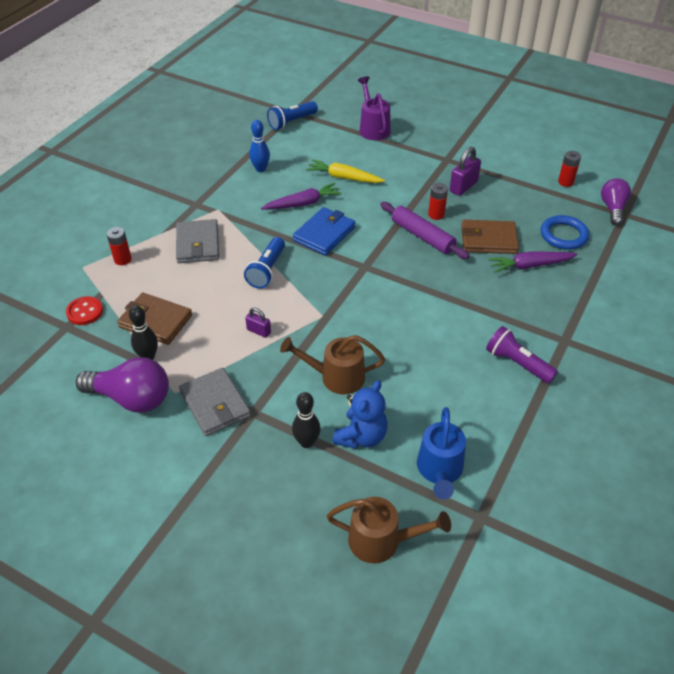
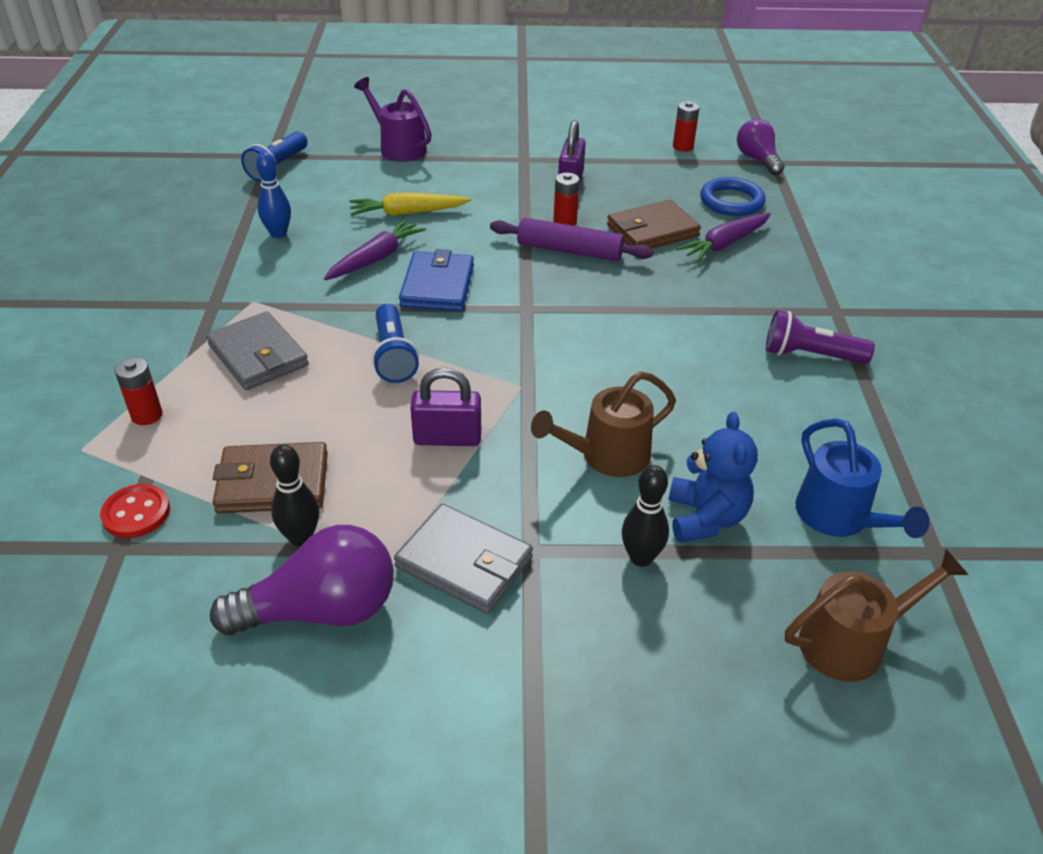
camera: 30 degrees left, 5 degrees down
purple padlock [245,308,271,338] -> purple padlock [410,368,481,446], size x1.68

